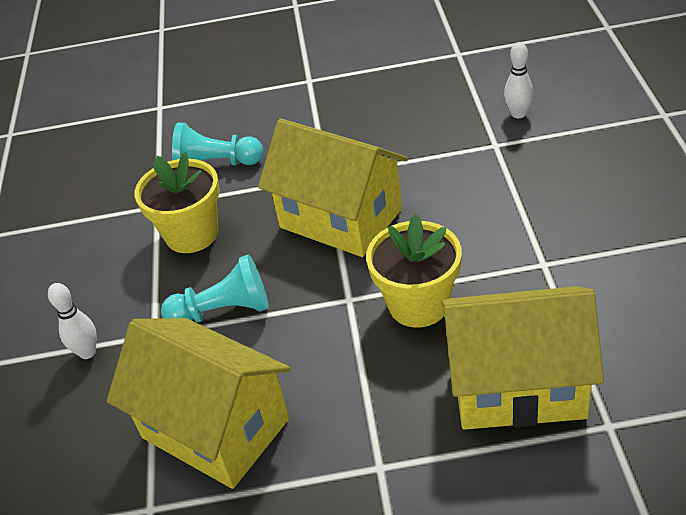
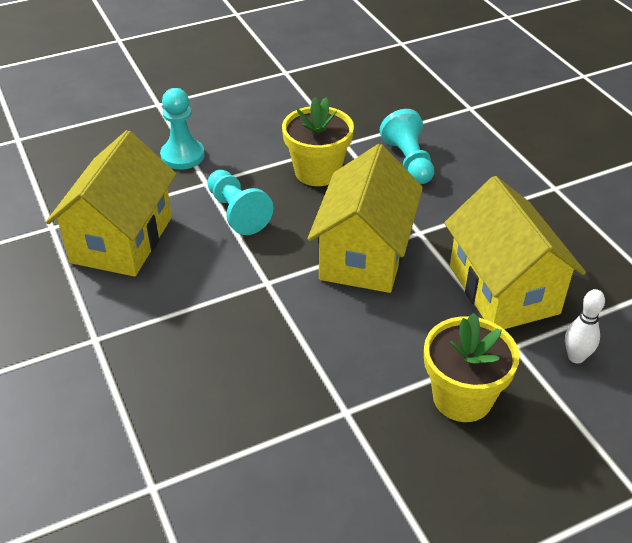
camera: 65 degrees right, 0 degrees up
white bowling pin [48,283,97,359] -> turquoise pawn [160,88,205,170]
yellow flower pot [366,214,462,328] -> yellow flower pot moved to [424,313,520,422]
yellow house [441,286,604,430] -> yellow house moved to [444,176,586,329]

